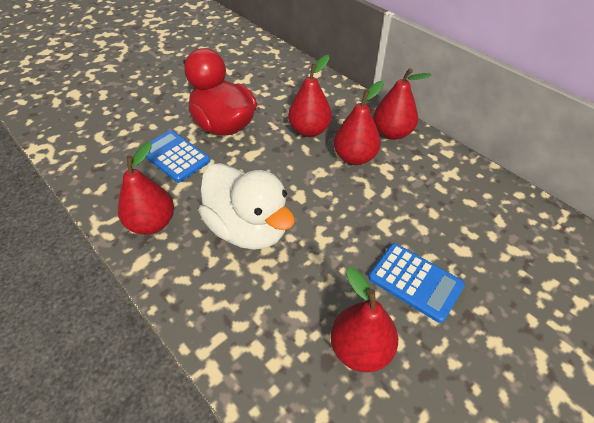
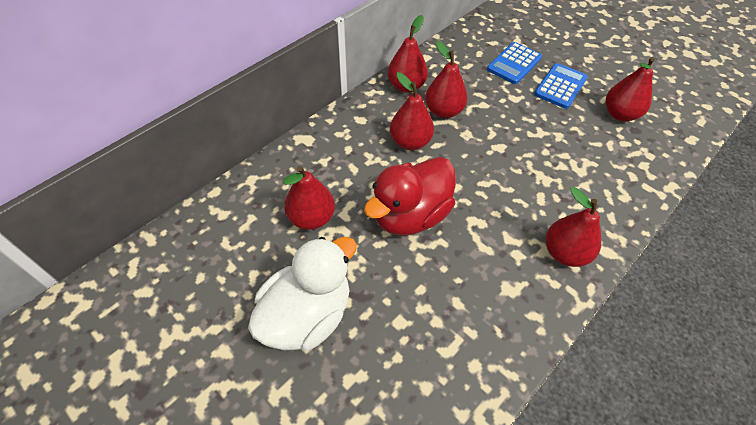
camera: 95 degrees left, 5 degrees up
blue calculator [145,130,210,182] -> blue calculator moved to [487,42,542,84]
white duck [198,163,295,250] -> white duck moved to [248,237,357,351]
none -> red pear [283,166,335,230]

